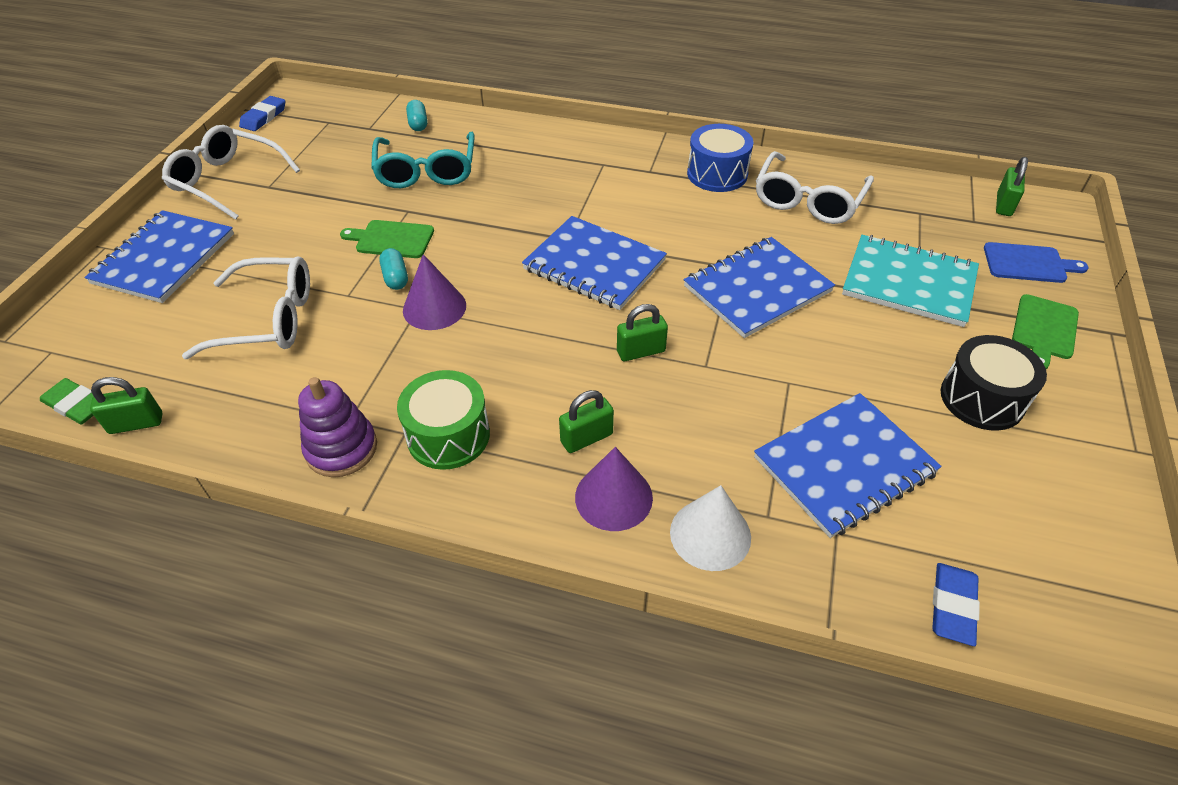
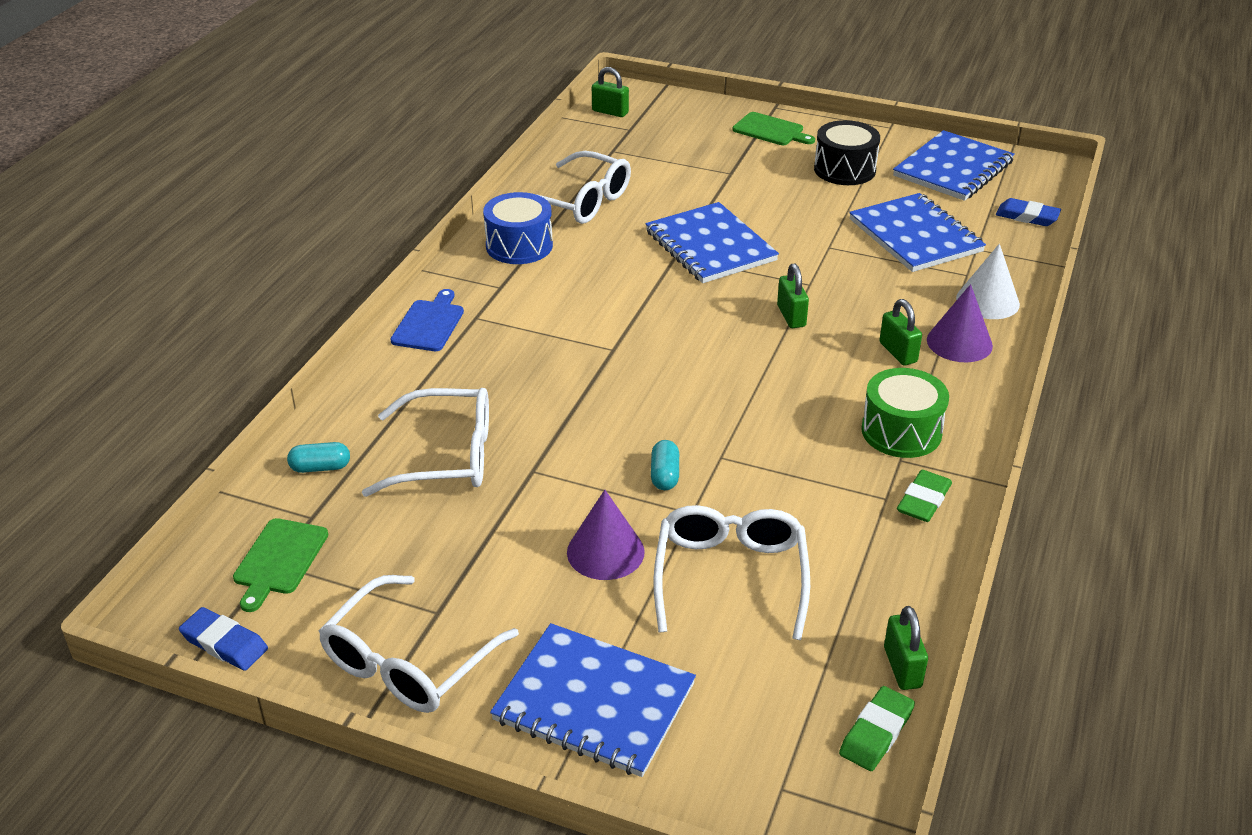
camera: 85 degrees left, 10 degrees down
purple stacking toy [298,377,377,477] -> green eraser [897,470,952,522]
green cutting board [340,220,434,258] -> green cutting board moved to [233,518,328,612]
turquoise glasses [371,132,475,188] -> white glasses [362,388,489,497]
turquoise capsule [379,248,408,290] -> turquoise capsule turned 75 degrees counterclockwise [651,440,679,490]
purple cone [403,254,466,330] -> purple cone moved to [567,490,645,580]
blue notebook [522,216,667,310] -> blue notebook moved to [893,130,1015,201]
turquoise notebook [842,235,979,327] -> none
blue cutting board [984,242,1089,283] -> blue cutting board moved to [390,289,464,351]

